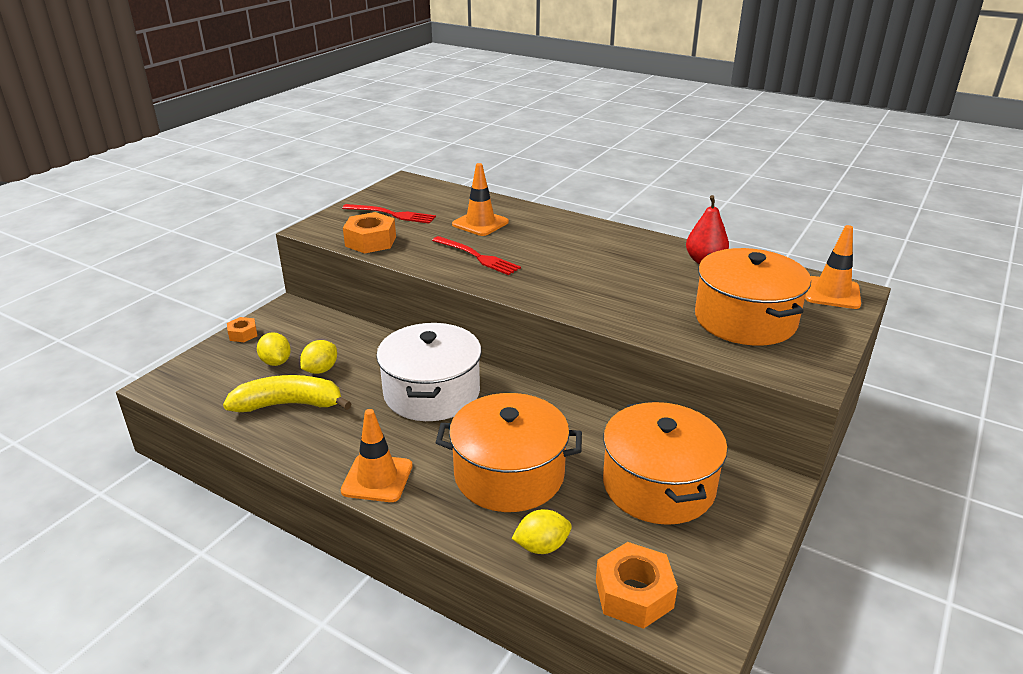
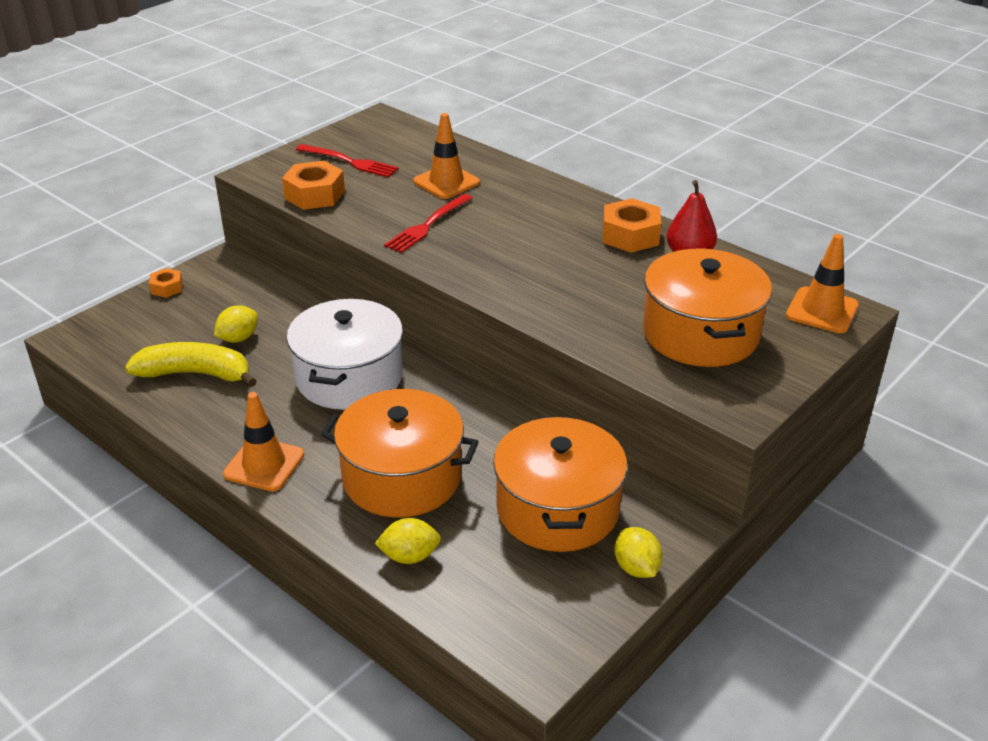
camera: 10 degrees right, 5 degrees up
yellow lemon [257,332,291,366] -> yellow lemon moved to [615,527,663,578]
red fork [432,236,521,275] -> red fork turned 75 degrees clockwise [384,194,473,253]
orange nut [596,542,678,629] -> orange nut moved to [603,198,661,253]

